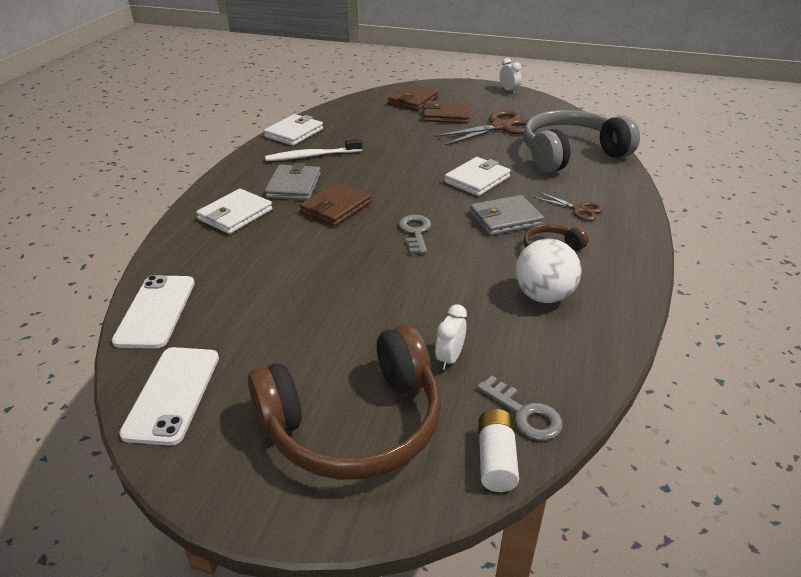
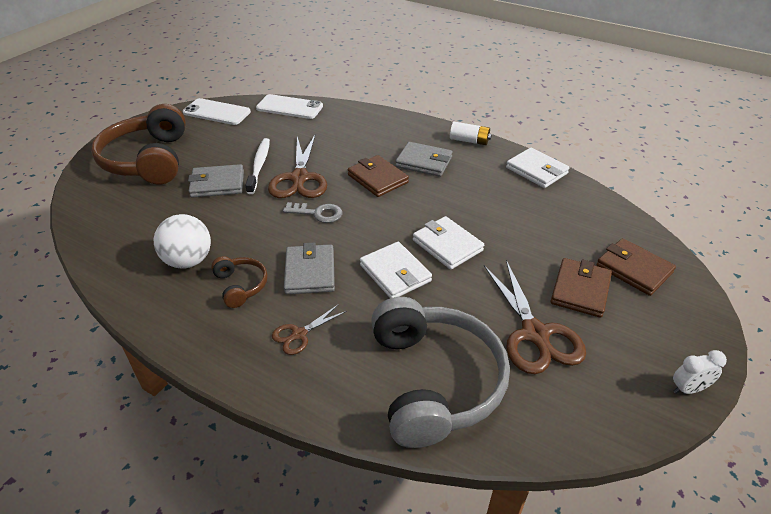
camera: 105 degrees right, 5 degrees up
white wallet [196,189,272,234] -> white wallet moved to [413,216,484,270]
white toothbrush [265,139,362,161] -> white toothbrush moved to [245,138,270,194]
white clock [435,304,467,370] -> none
grey key [477,376,563,441] -> none
white battery [479,409,519,492] -> white battery moved to [450,122,492,145]
none -> grey wallet [188,164,244,197]
none -> brown scissors [268,135,327,198]

